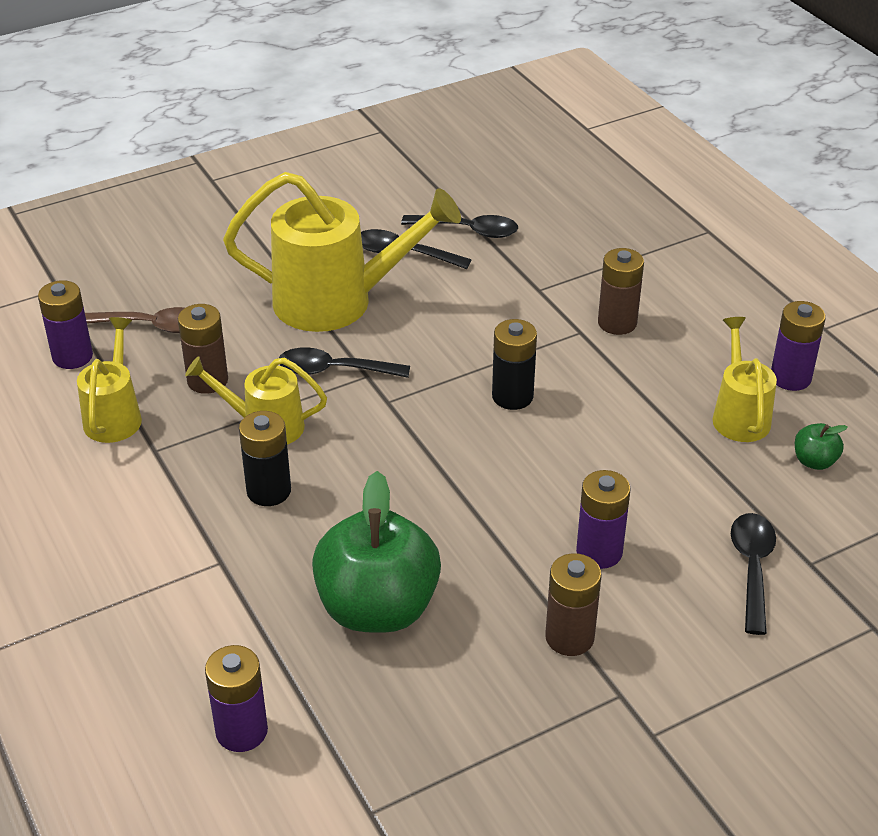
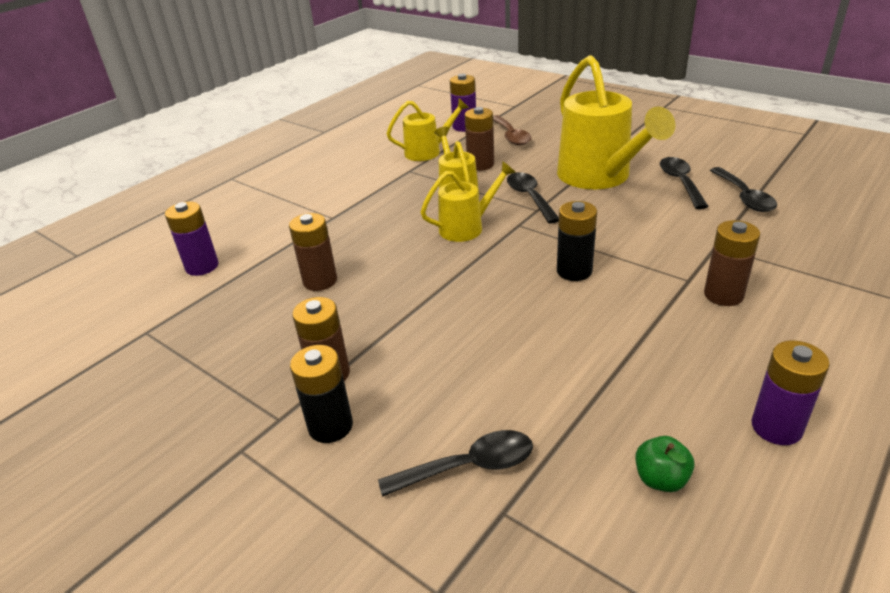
camera: 70 degrees right, 5 degrees down
black battery [239,411,291,506] -> black battery moved to [290,345,353,443]
green apple [312,471,441,633] -> brown battery [289,213,337,291]
purple battery [576,470,631,569] -> none
yellow watering can [712,317,777,442] -> yellow watering can moved to [421,161,516,242]

